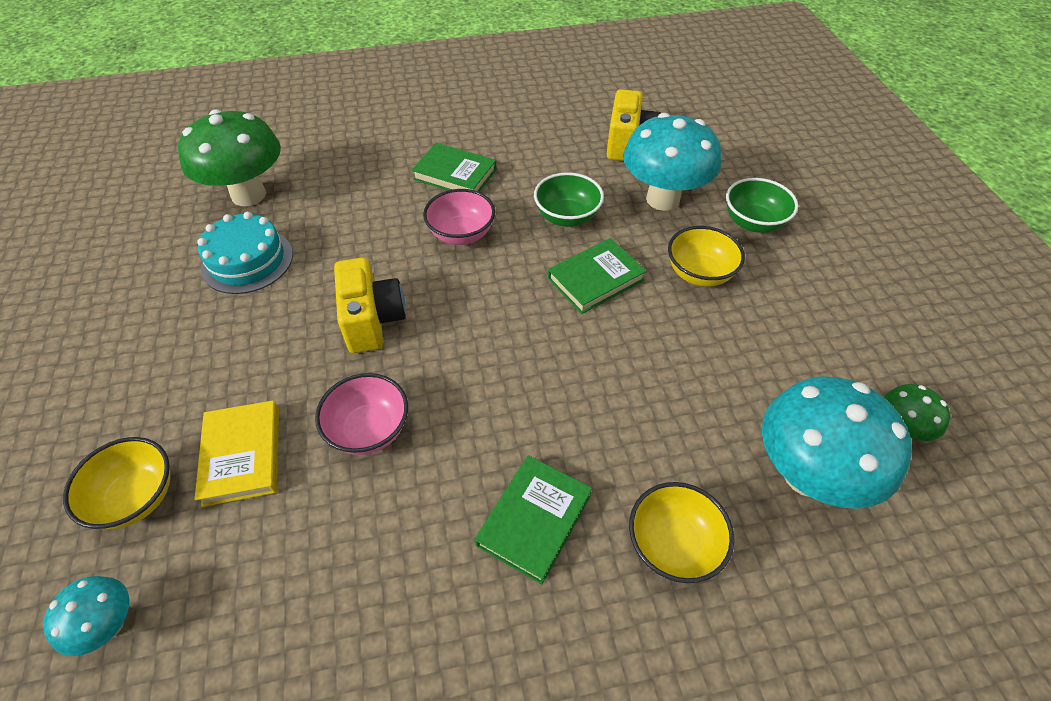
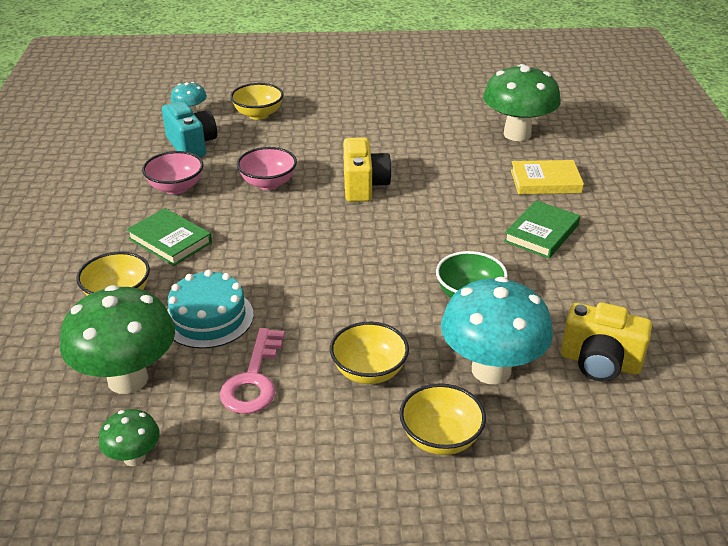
camera: 100 degrees right, 15 degrees down
yellow book [195,401,279,507] -> yellow book moved to [511,160,584,194]
turquoise cake [197,212,293,294] -> turquoise cake moved to [167,270,254,349]
yellow camera [334,257,406,353] -> yellow camera turned 90 degrees counterclockwise [343,137,392,202]
pink bowl [423,189,495,245] -> pink bowl moved to [142,151,204,194]
green book [548,238,647,314] -> none
green bowl [726,178,798,233] -> yellow bowl [399,383,486,455]
turquoise mushroom [762,376,912,509] -> green mushroom [60,285,175,394]
none -> turquoise camera [162,101,217,157]
none -> pink key [220,328,285,414]

